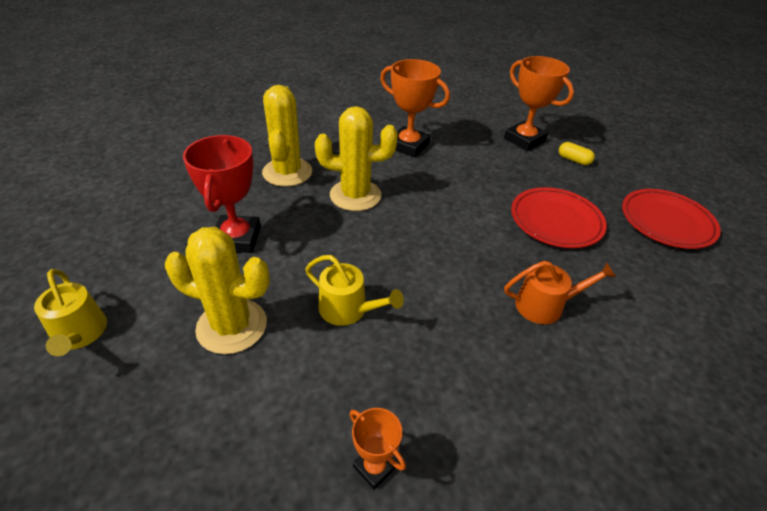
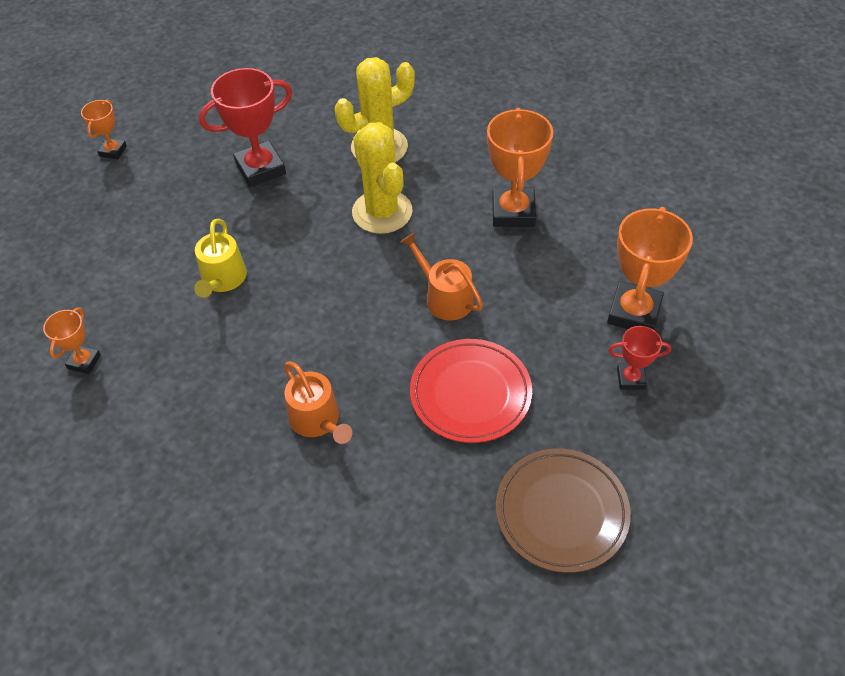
camera: 65 degrees right, 10 degrees up
yellow watering can [34,269,107,356] -> orange trophy [81,100,127,159]
yellow cactus [165,227,270,354] -> none
yellow capsule [559,142,595,165] -> red trophy [608,326,671,390]
red plate [622,189,721,249] -> brown plate [496,449,631,573]
none -> orange watering can [400,232,483,321]

